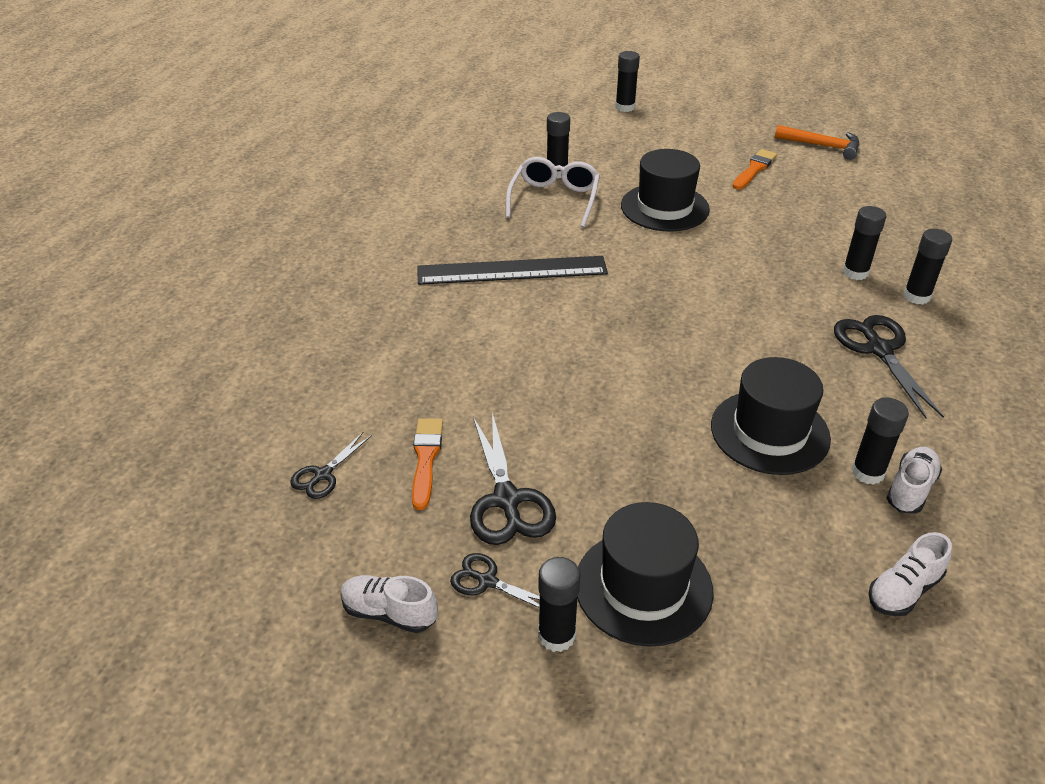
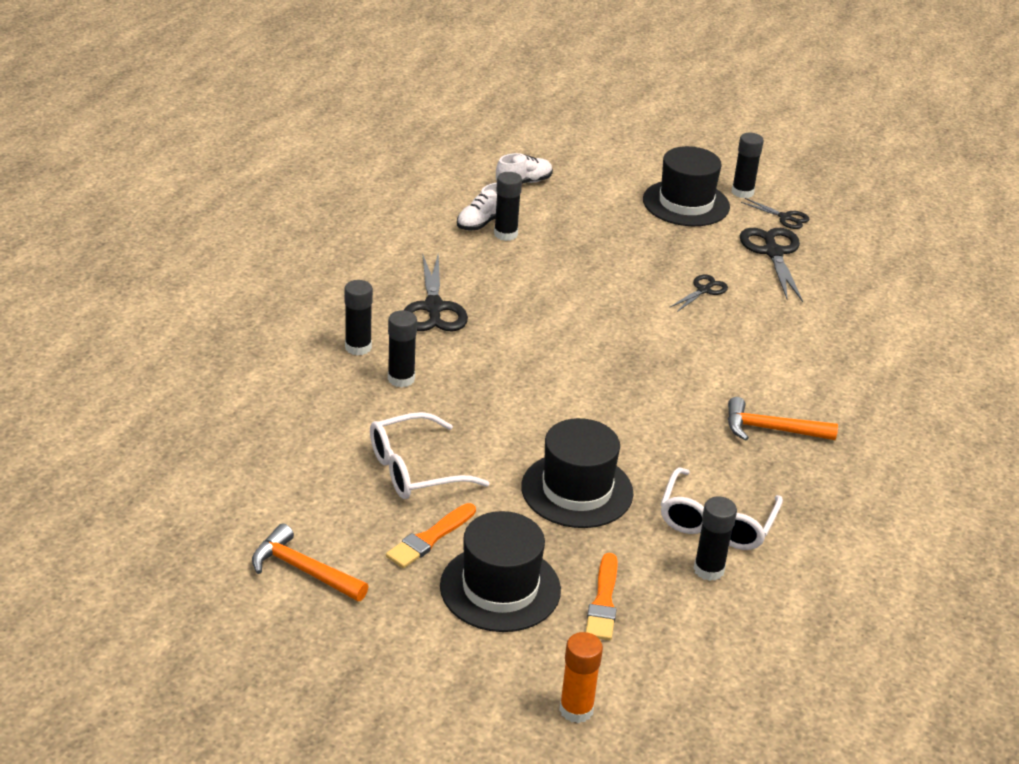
camera: 175 degrees left, 5 degrees down
black scissors [290,432,372,499] -> black scissors moved to [670,275,728,312]
white shoe [340,575,438,633] -> none
orange brush [412,418,443,510] -> orange brush moved to [586,553,618,640]
black ruler [417,256,608,285] -> orange hammer [728,397,838,440]
black glue stick [615,51,640,112] -> orange glue stick [559,632,603,723]
black hat [711,357,831,475] -> black hat moved to [440,511,561,632]
none -> white glasses [370,412,489,499]

